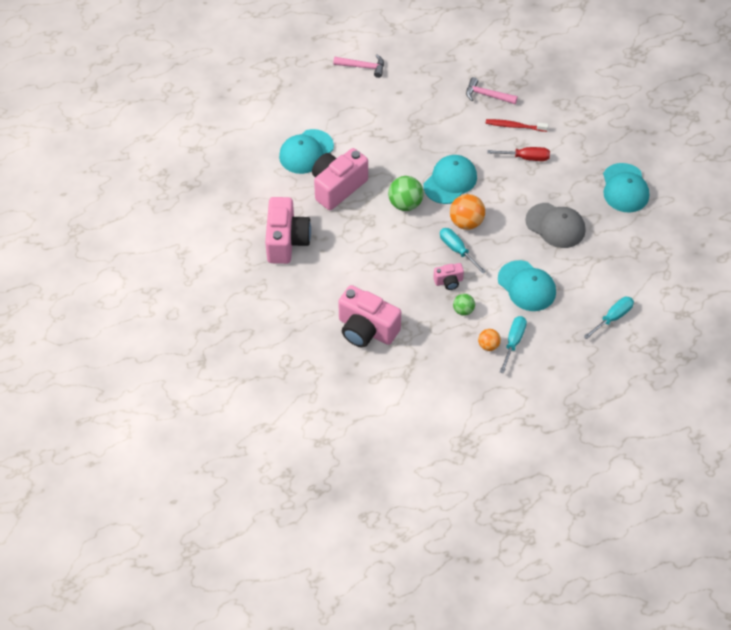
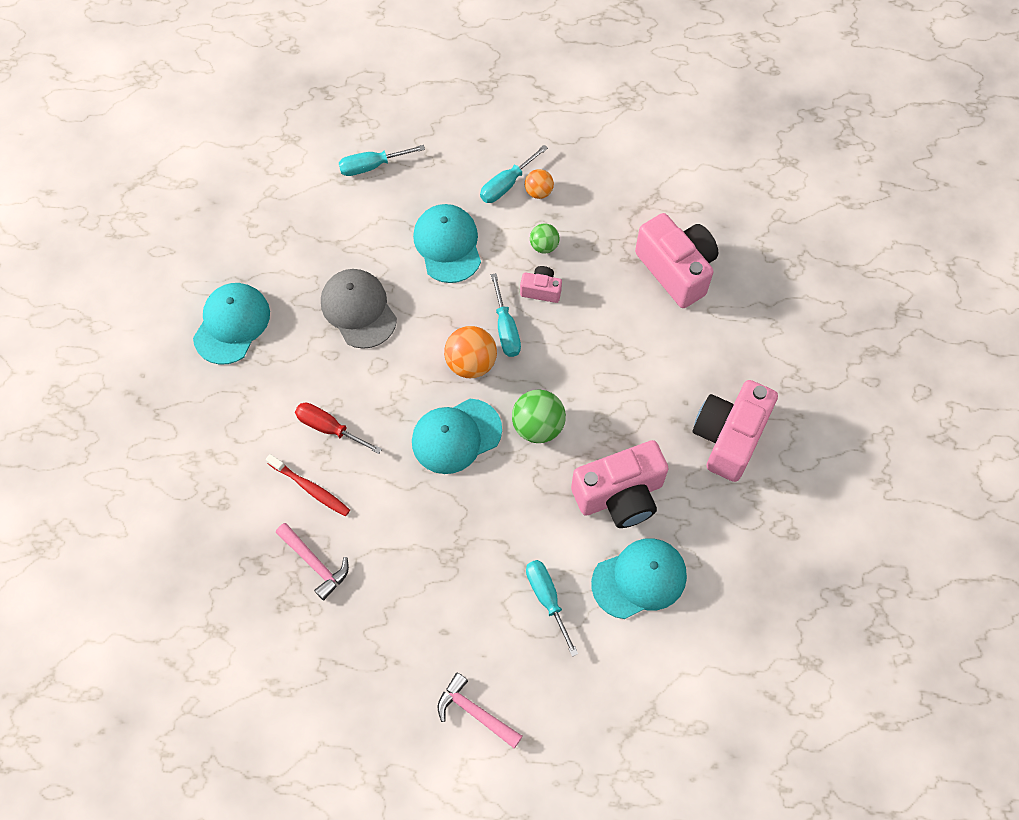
camera: 155 degrees left, 10 degrees up
none -> turquoise screwdriver [526,560,578,657]

